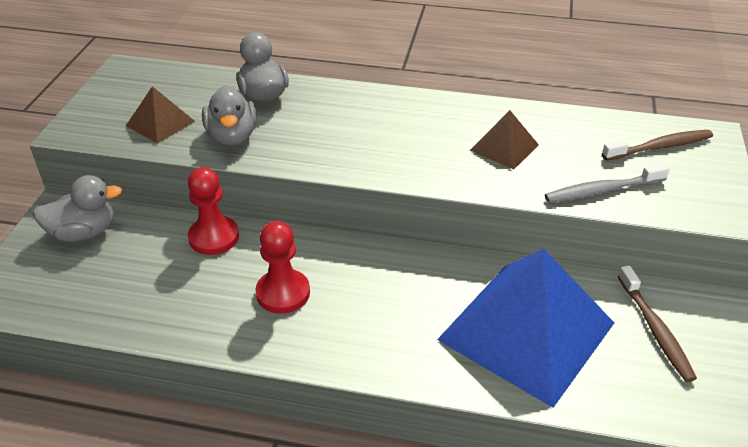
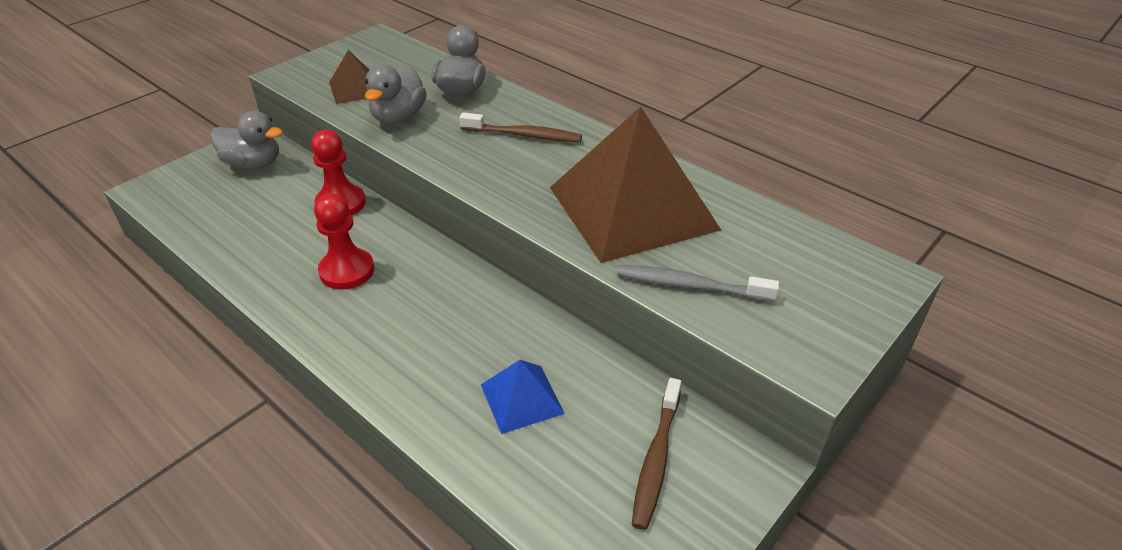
camera: 30 degrees right, 0 degrees up
blue pyramid [437,248,614,408] -> blue pyramid [481,360,565,434], size x0.45
brown pyramid [470,110,539,170] -> brown pyramid [550,107,721,263], size x2.22
brown toothbrush [602,130,713,161] -> brown toothbrush moved to [459,112,582,142]

